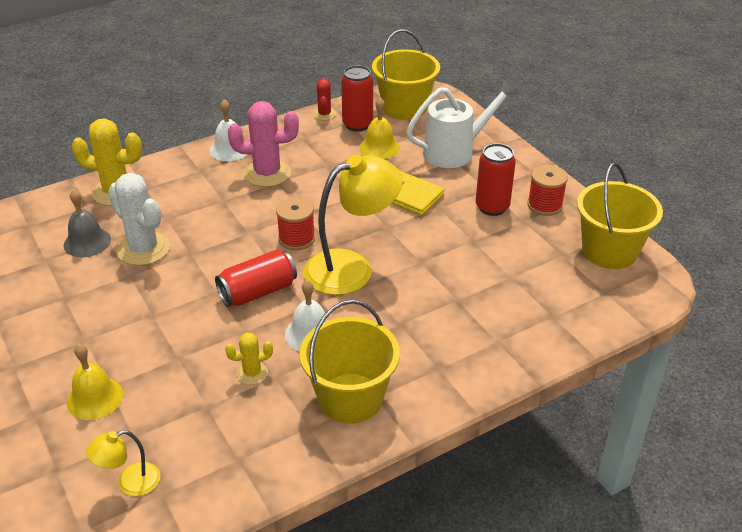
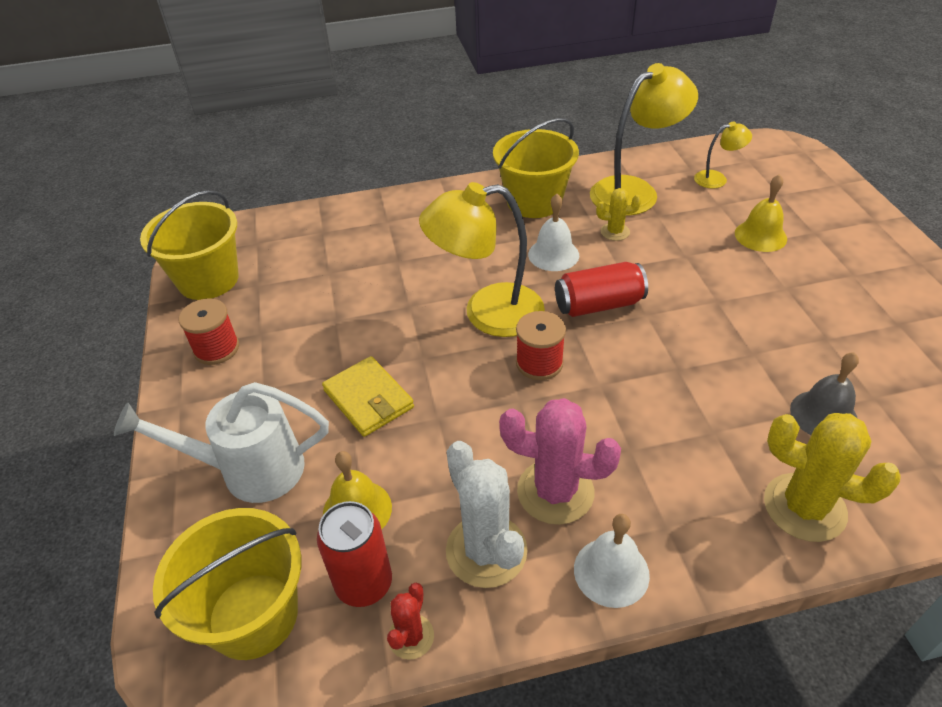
camera: 160 degrees left, 5 degrees up
white cactus [108,173,170,266] -> white cactus moved to [446,441,527,588]
red can [476,143,516,216] -> none
none -> yellow lamp [590,63,698,215]

